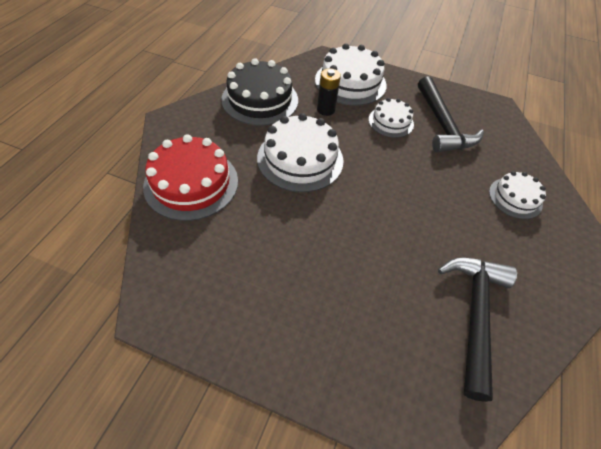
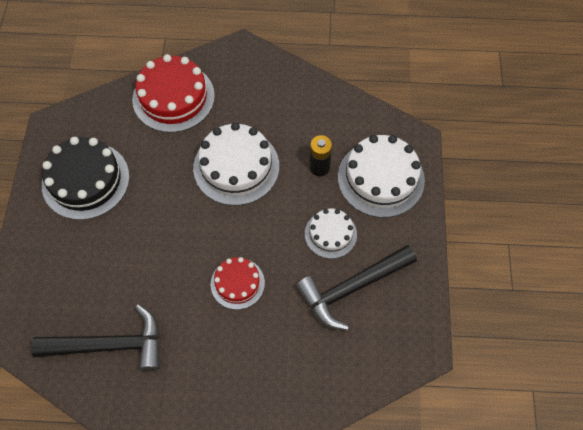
camera: 75 degrees right, 10 degrees up
black cake [221,58,298,126] -> black cake moved to [42,137,130,220]
white cake [489,171,546,219] -> none
none -> red cake [211,257,265,310]

